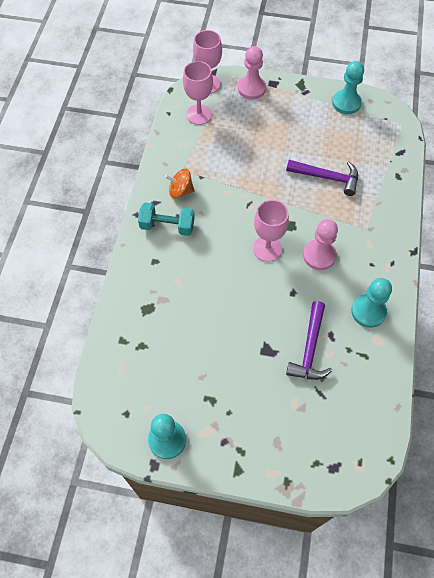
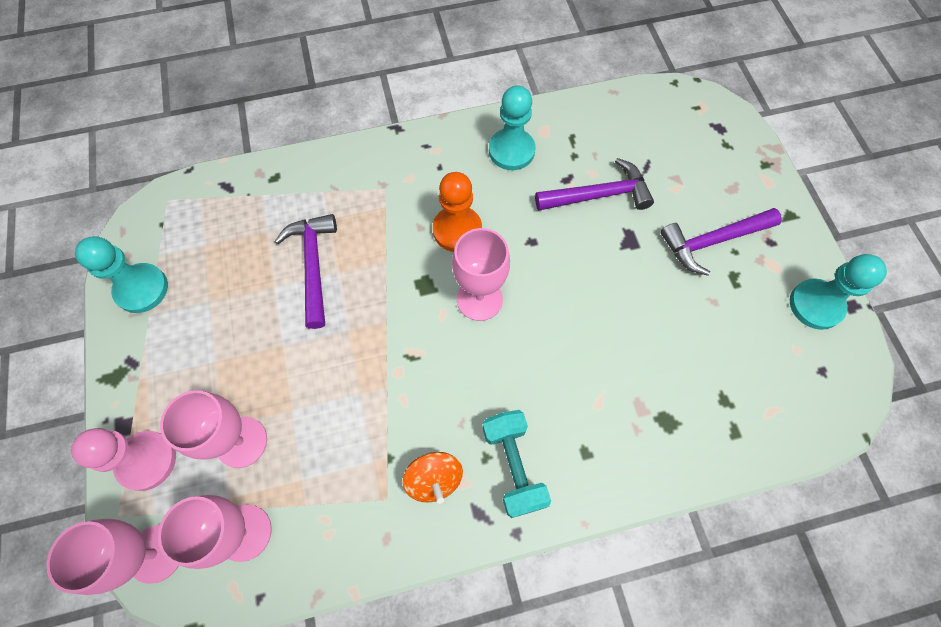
camera: 115 degrees left, 5 degrees up
pink pawn [303,219,338,270] -> orange pawn [433,172,482,252]
none -> pink goblet [160,390,267,468]
none -> purple hammer [660,208,782,276]

